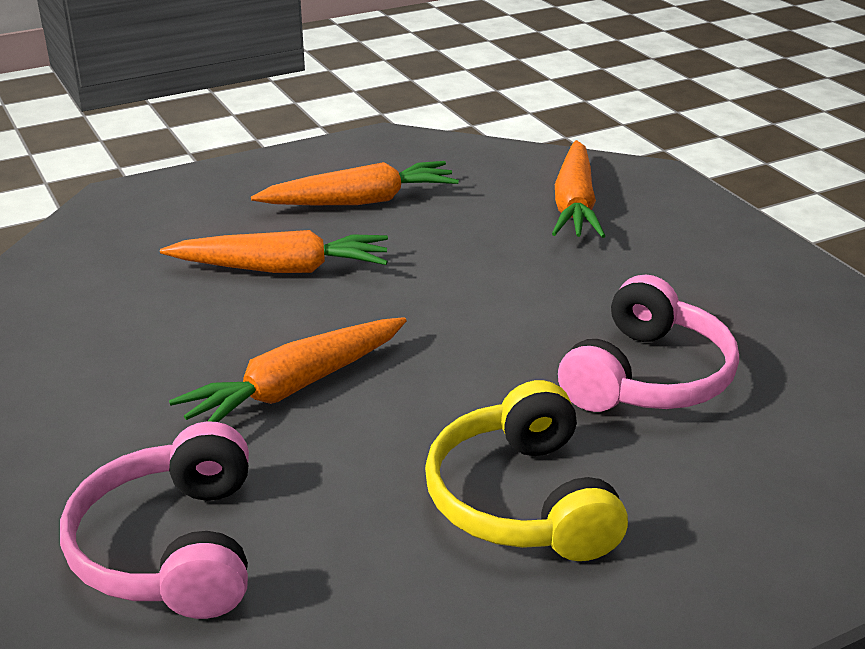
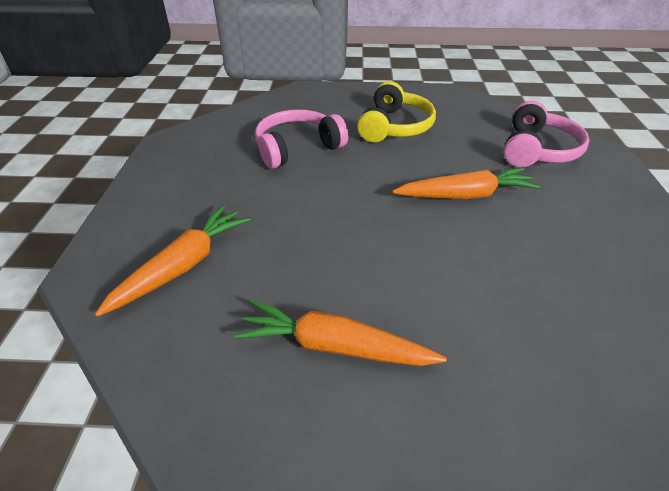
camera: 150 degrees left, 10 degrees up
orange carrot [160,230,388,273] -> none

